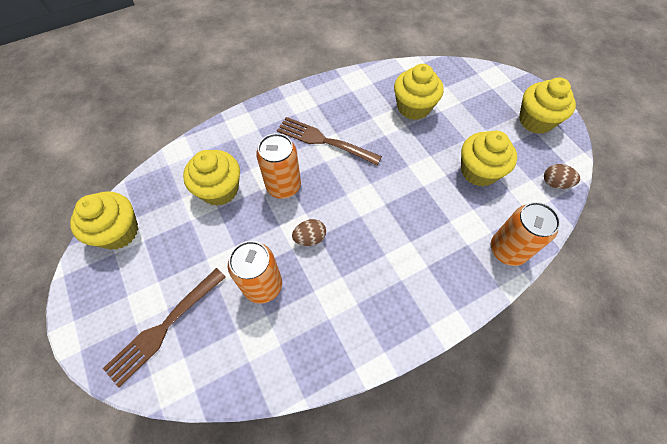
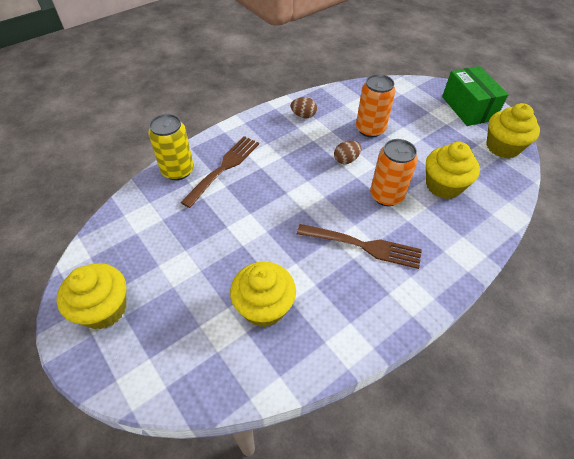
camera: 170 degrees right, 10 degrees down
brown fork [103,268,226,387] -> brown fork moved to [180,136,259,208]
yellow cupcake [461,131,517,187] -> none
orange can [491,202,560,266] -> yellow can [148,114,194,180]
brown egg [544,164,580,189] -> brown egg moved to [291,97,317,118]
none -> green box [442,66,509,126]

